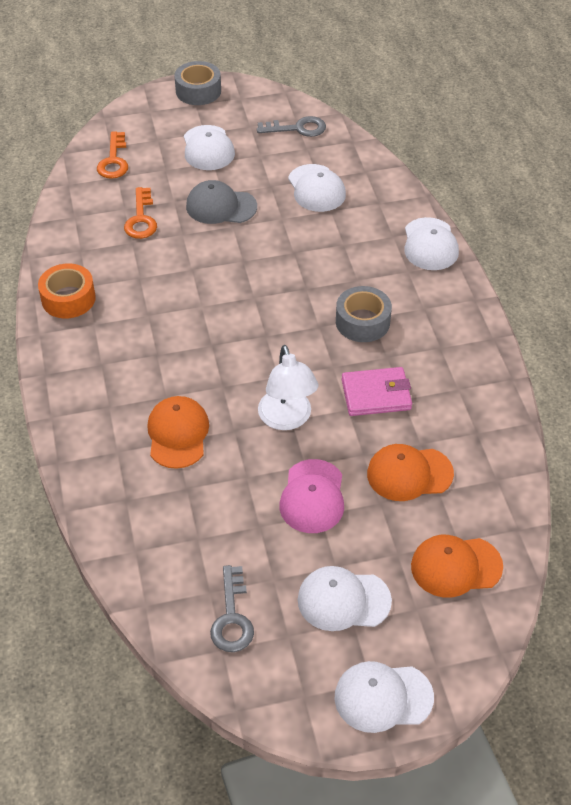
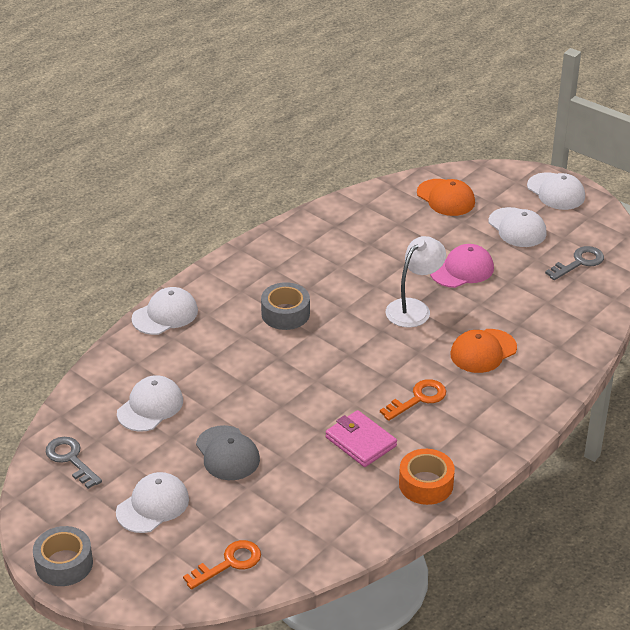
camera: 125 degrees left, 10 degrees down
orange key [124,187,157,239] -> orange key moved to [380,379,446,421]
pink wallet [342,367,412,416] -> pink wallet moved to [325,410,397,467]
orange cap [367,444,454,501] -> none

